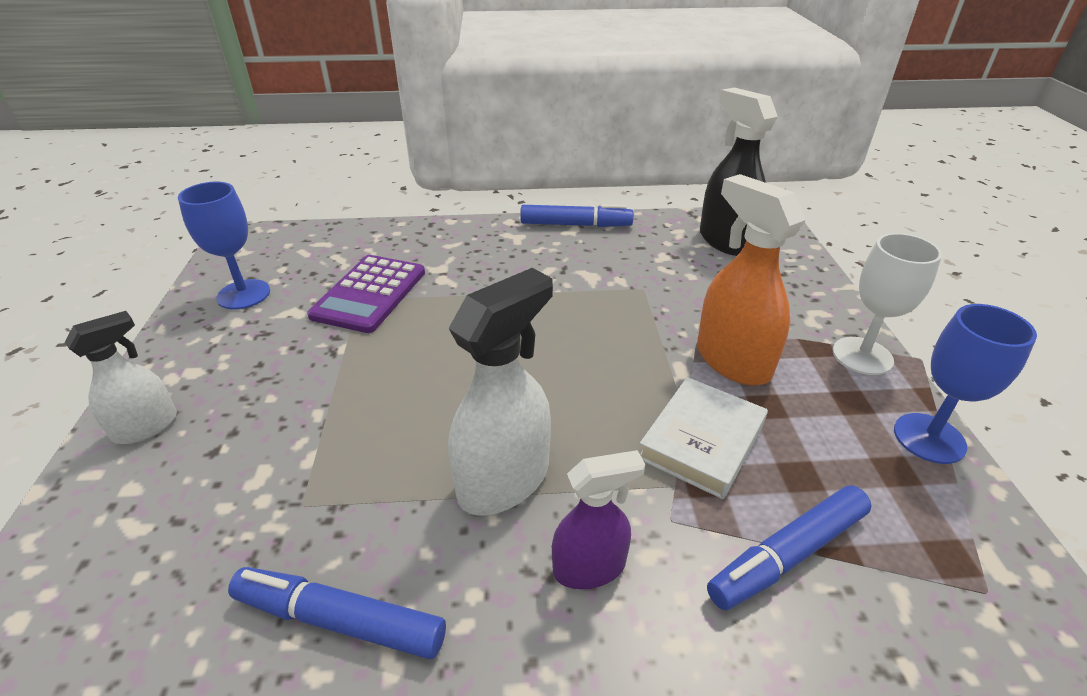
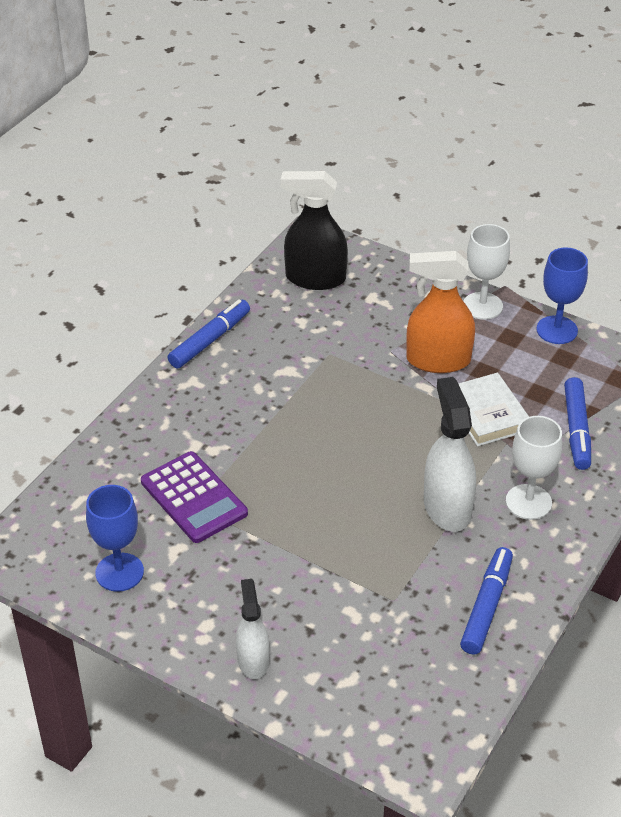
camera: 55 degrees left, 5 degrees up
blue marker [228,567,446,659] -> blue marker turned 150 degrees clockwise [460,547,513,655]
purple spray bottle [552,450,645,589] -> white goblet [506,416,562,520]

